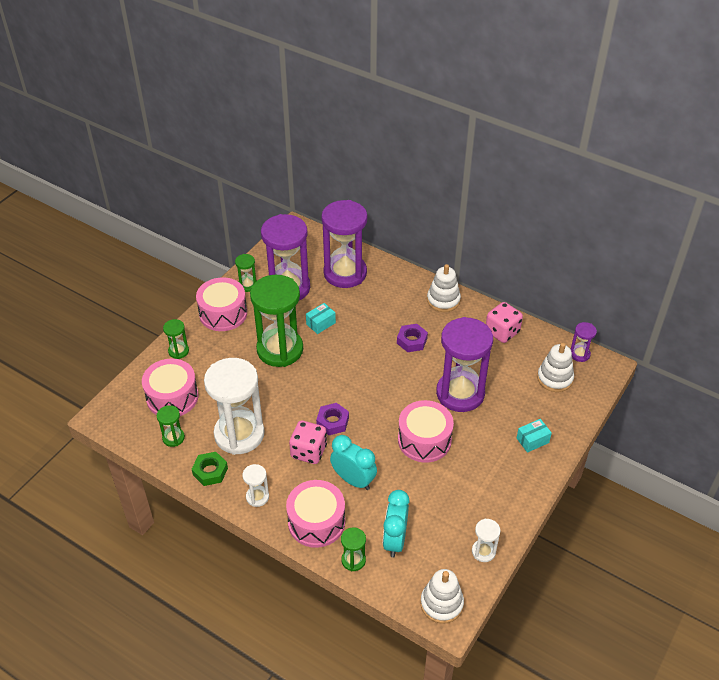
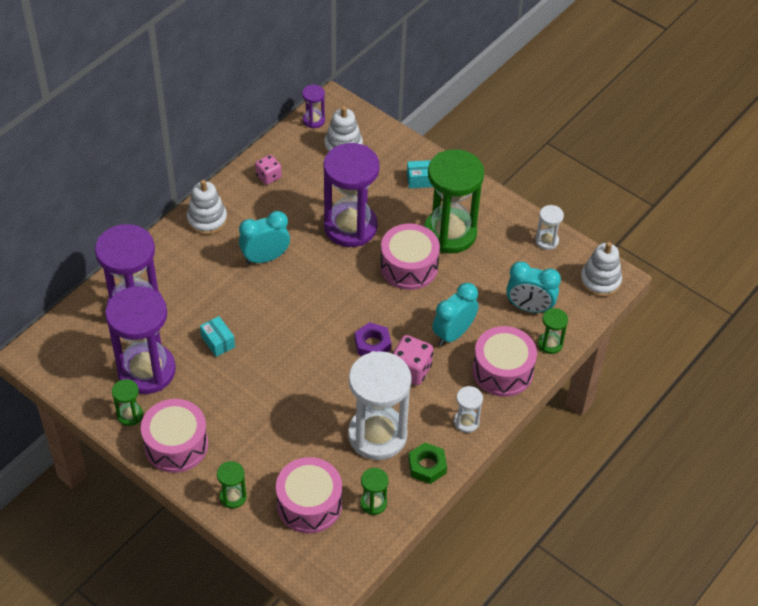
camera: 85 degrees left, 5 degrees up
green hourglass [250,275,303,367] -> green hourglass moved to [424,149,484,253]
purple nut [397,324,428,352] -> turquoise clock [239,211,290,264]
pink dice [486,302,523,343] -> pink dice [255,155,282,185], size x0.65
turquoise box [517,419,552,453] -> turquoise box turned 75 degrees counterclockwise [407,160,433,188]

